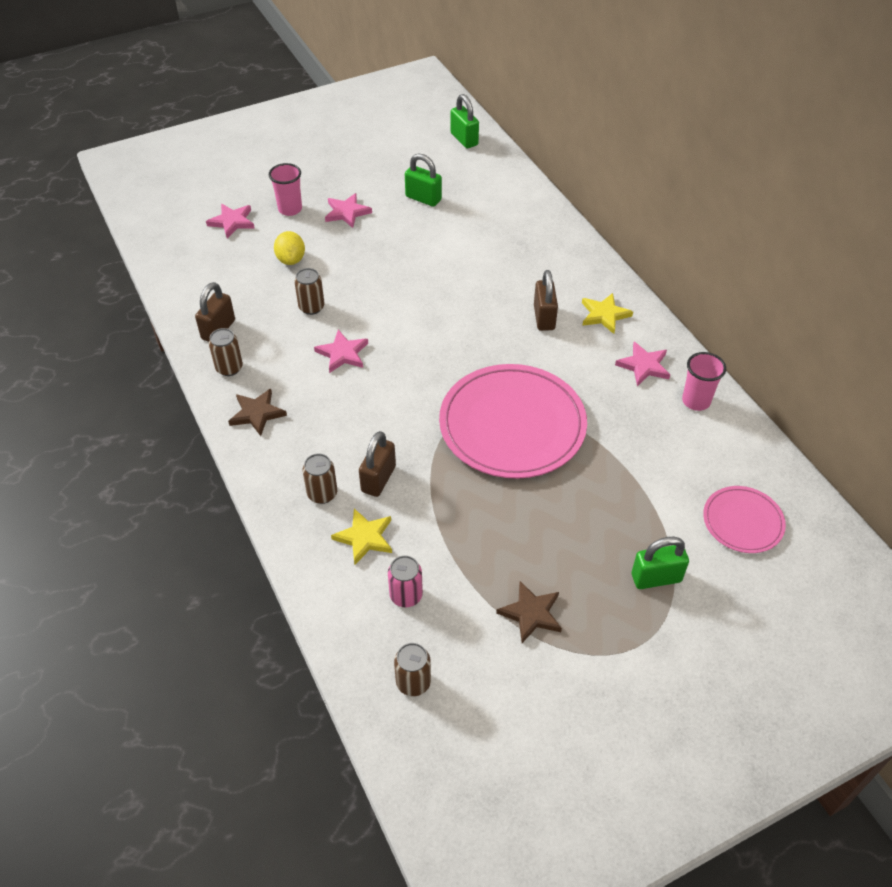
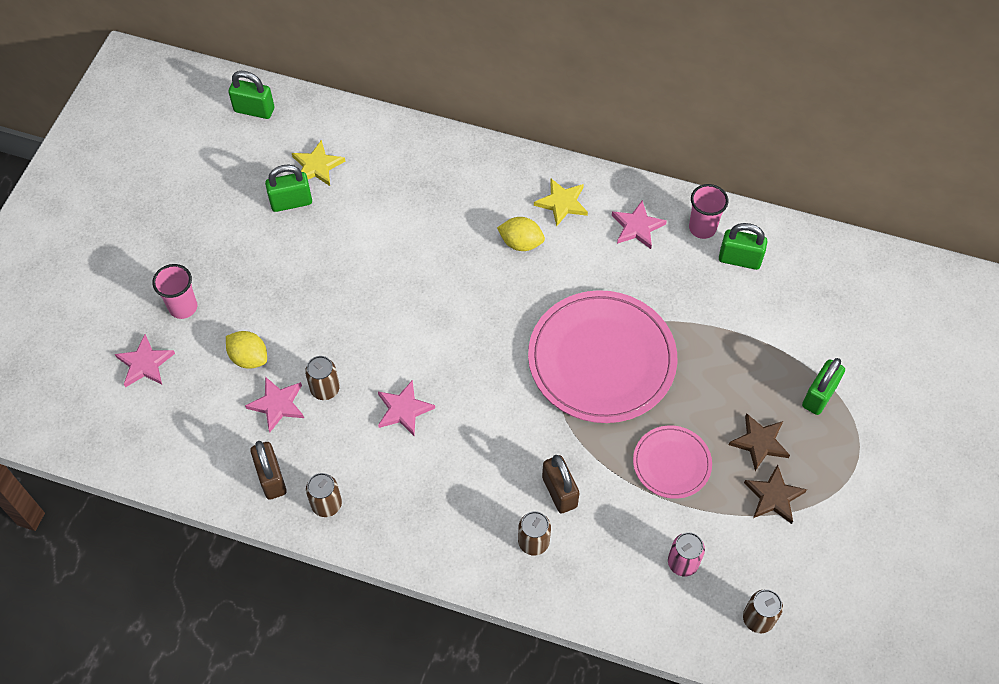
camera: 45 degrees left, 10 degrees up
brown star [228,389,287,436] -> brown star moved to [729,413,790,471]
pink star [325,193,372,228] -> pink star moved to [245,377,304,433]
yellow star [331,508,392,565] -> yellow star moved to [292,140,345,186]
brown padlock [534,270,558,331] -> yellow lemon [497,217,545,251]
pink plate [703,486,786,553] -> pink plate moved to [633,426,712,499]
none -> green padlock [719,223,767,270]

